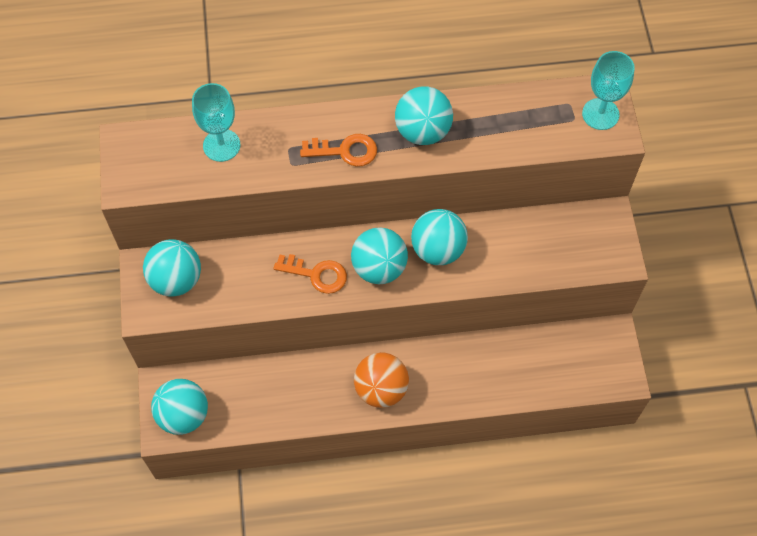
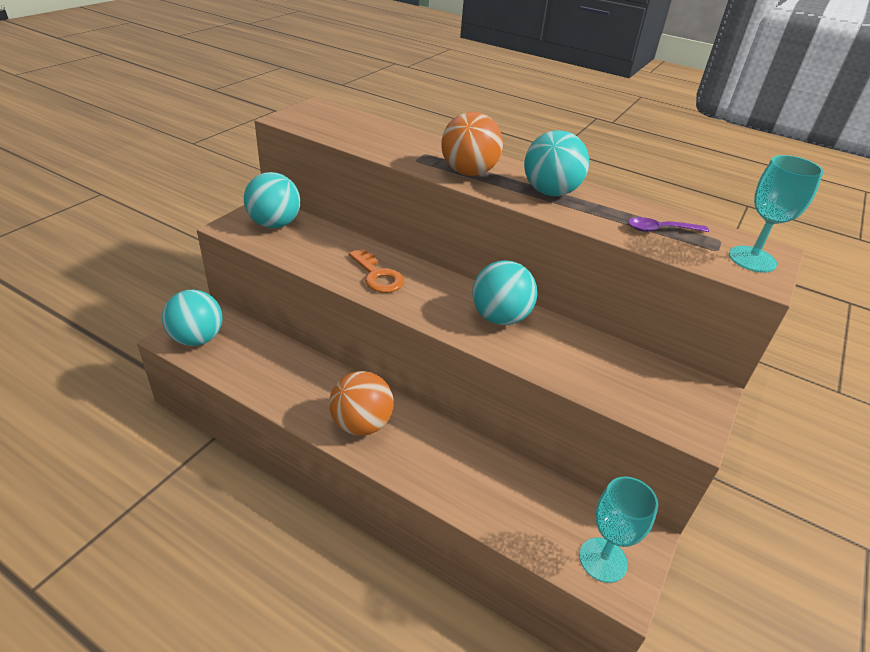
camera: 35 degrees right, 25 degrees down
turquoise goblet [192,83,240,162] -> turquoise goblet moved to [579,477,658,583]
orange key [300,134,377,167] -> orange ball [441,112,503,176]
turquoise ball [351,228,408,284] -> none
none -> purple spoon [628,217,709,232]

